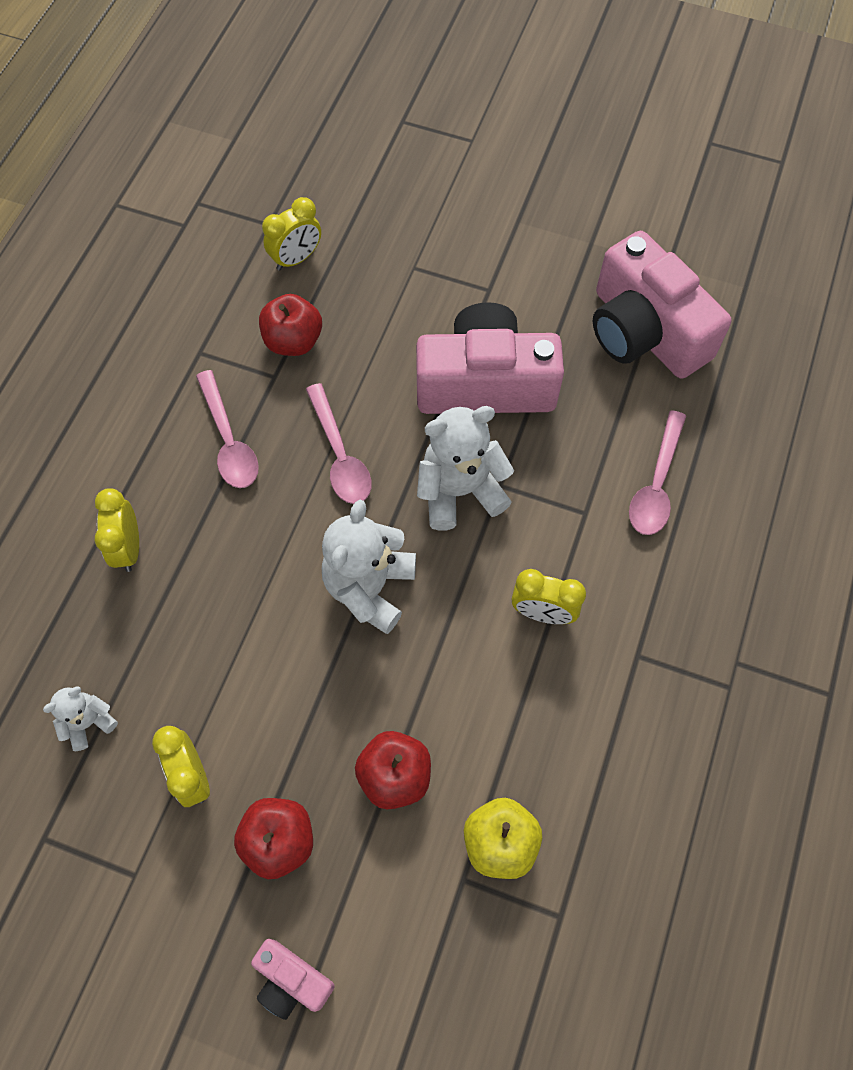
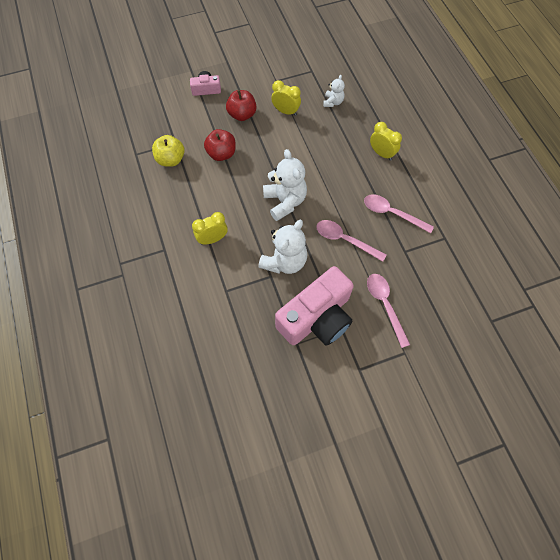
camera: 140 degrees right, 0 degrees up
red apple [259,294,322,356] -> none
yellow clock [262,197,321,271] -> none
pink camera [593,231,732,379] -> none
pink spoon [629,410,686,535] -> pink spoon moved to [367,274,410,348]

